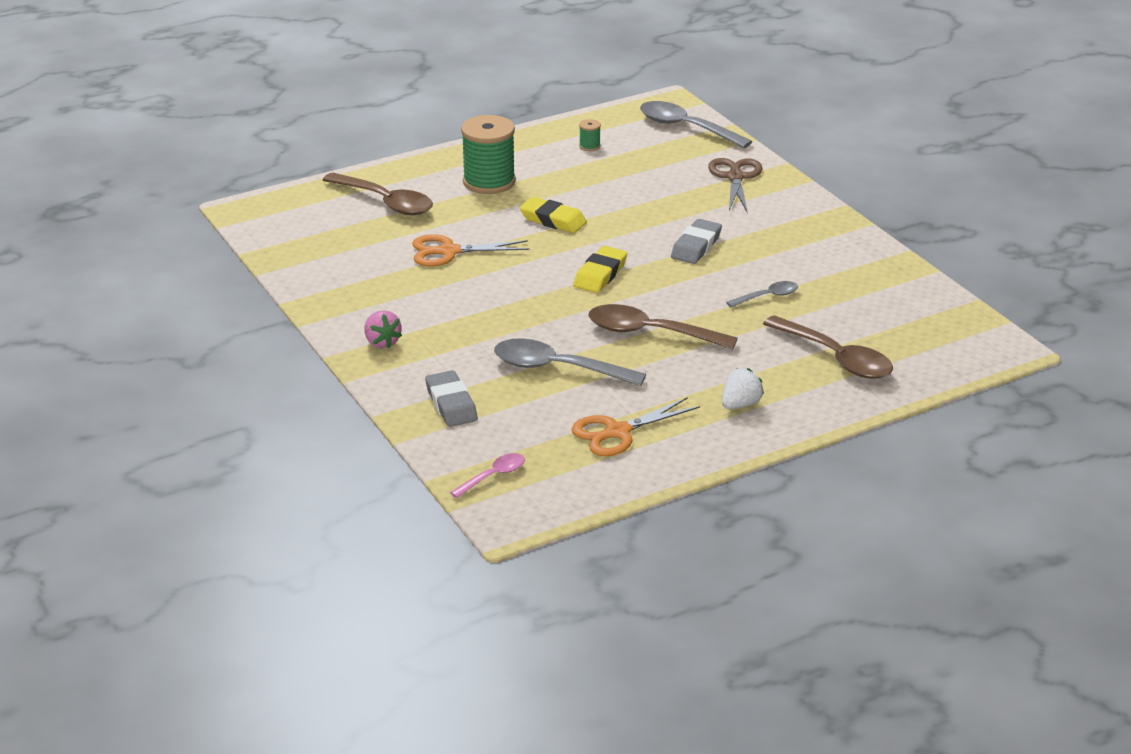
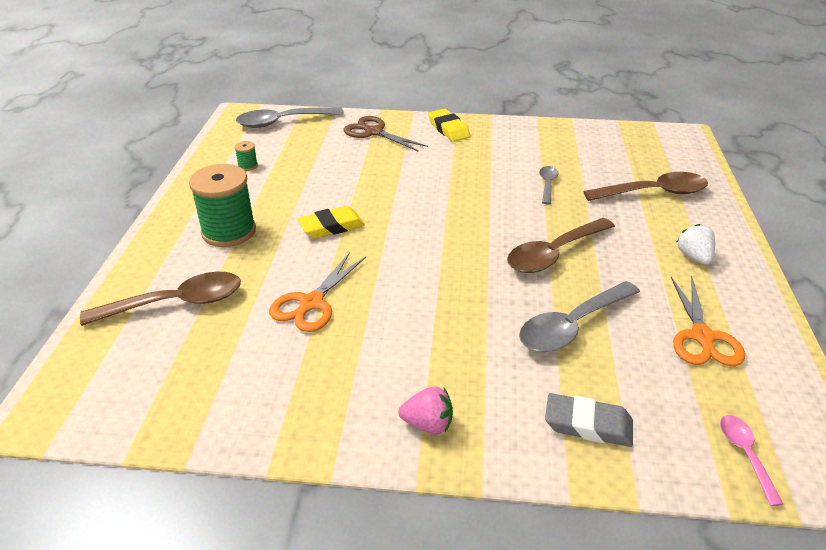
camera: 55 degrees left, 5 degrees up
yellow eraser [573,246,627,293] -> yellow eraser moved to [428,109,470,142]
grey eraser [671,219,722,264] -> none

